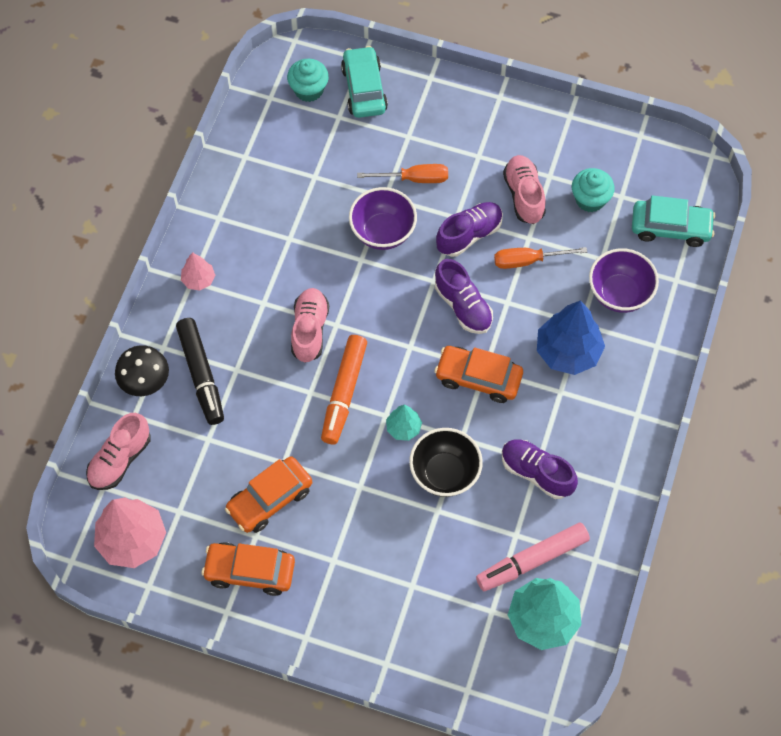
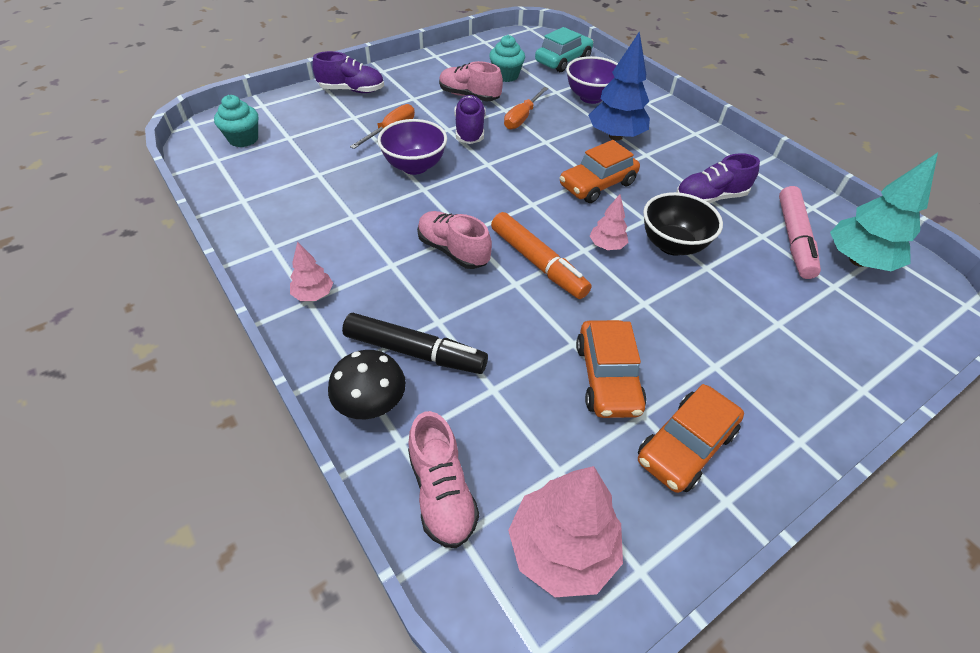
camera: 55 degrees left, 15 degrees down
turquoise car [341,46,388,118] -> none
turquoise tree [386,405,422,441] -> pink tree [590,194,628,250]
purple shoe [435,259,493,334] -> purple shoe moved to [312,51,384,93]

